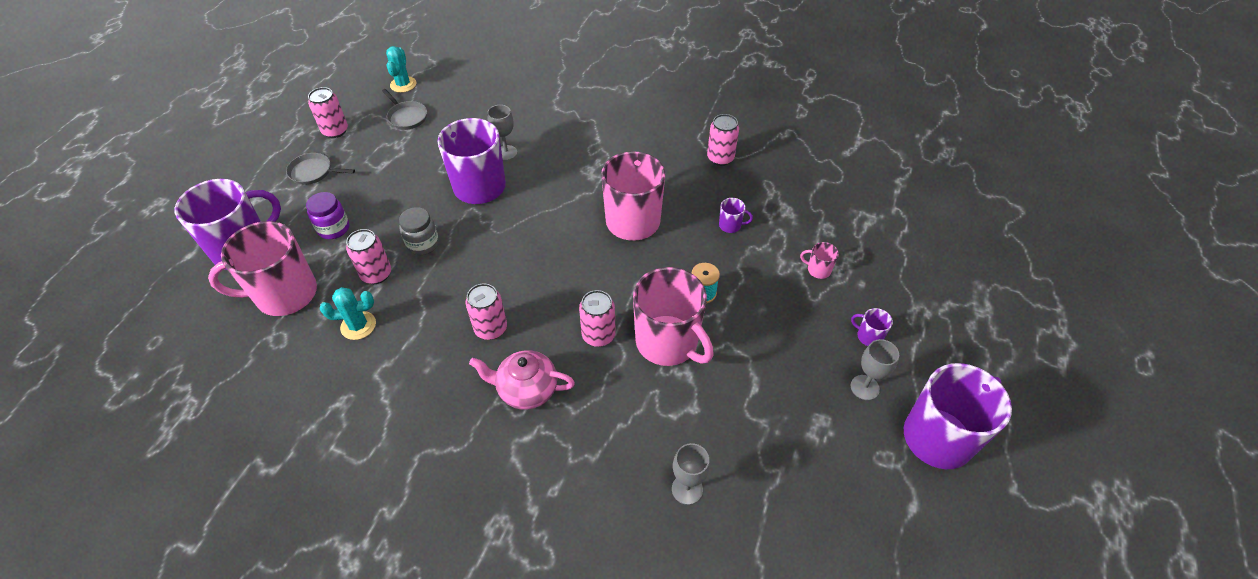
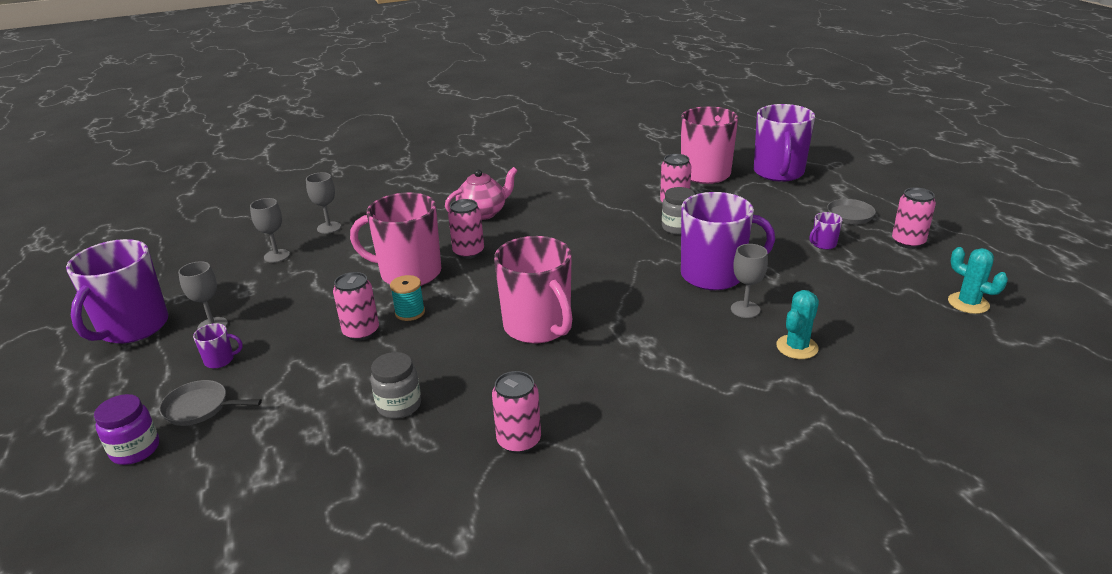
camera: 140 degrees right, 20 degrees down
purple jar [306,192,349,239] -> purple jar moved to [94,394,159,465]
turquoise cactus [320,287,376,340] -> turquoise cactus moved to [776,290,819,359]
grey pan [382,89,427,130] -> grey pan moved to [159,380,262,426]
pink can [465,283,507,340] -> pink can moved to [333,272,379,341]
purple mug [719,198,753,233] -> purple mug moved to [809,212,842,250]
pink mug [800,242,839,279] -> none
none -> grey goblet [250,198,290,263]
none -> grey jar [371,352,421,419]

